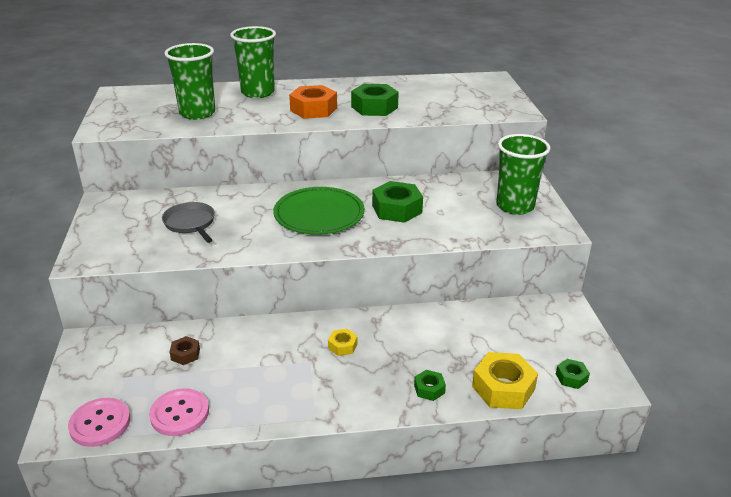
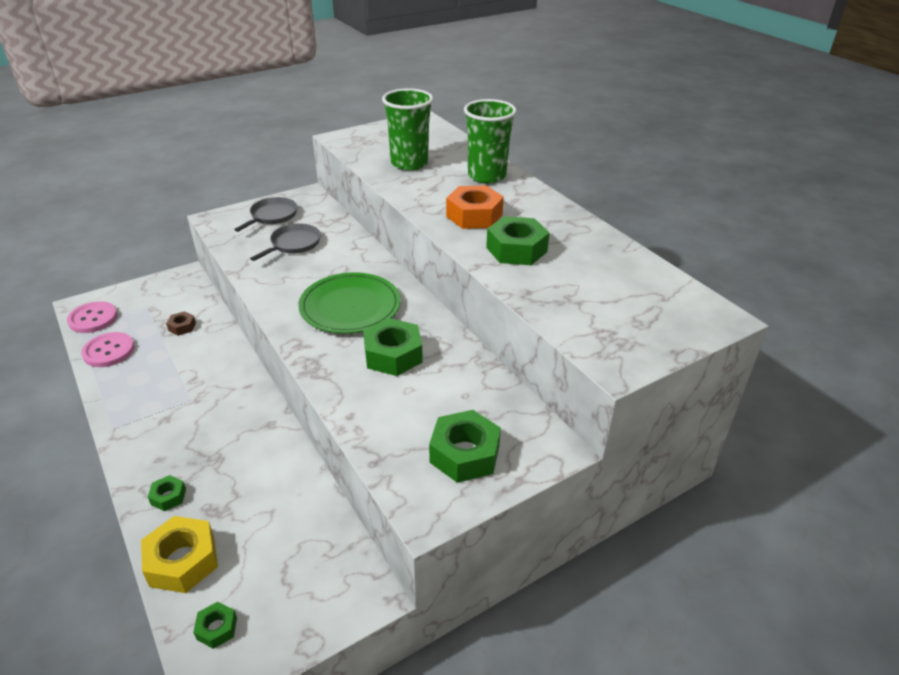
camera: 65 degrees right, 5 degrees up
yellow nut [328,329,358,356] -> none
green cup [496,134,550,215] -> green nut [429,410,501,483]
none -> grey pan [234,197,298,232]

